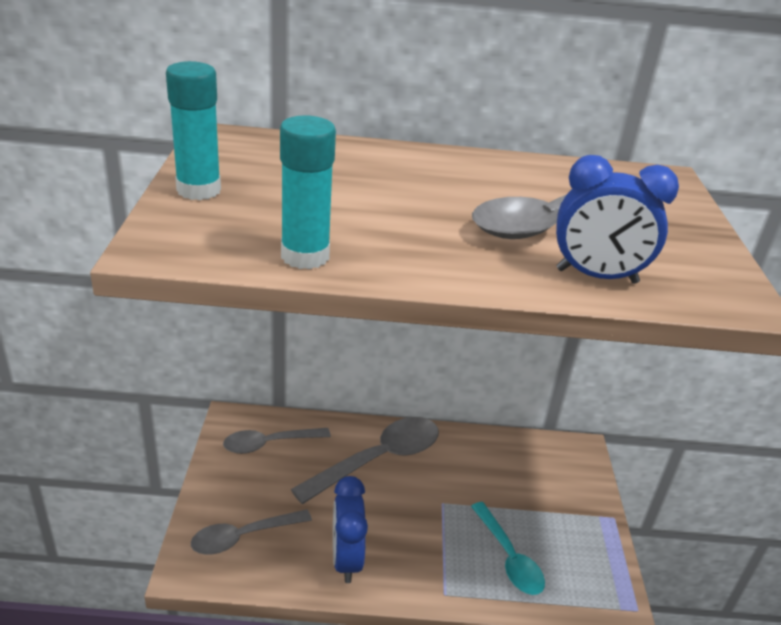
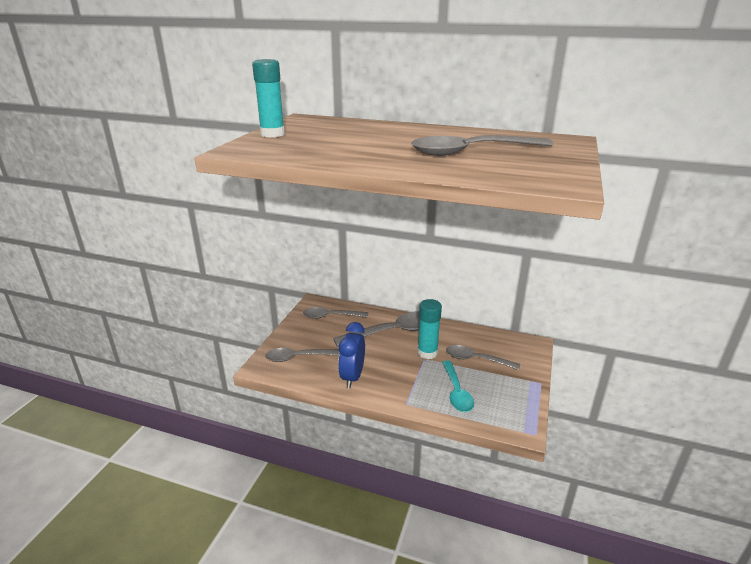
camera: 20 degrees right, 5 degrees down
turquoise glue stick [280,115,336,269] -> turquoise glue stick moved to [418,299,442,359]
blue clock [556,155,679,284] -> none
none -> grey spoon [446,345,520,370]

